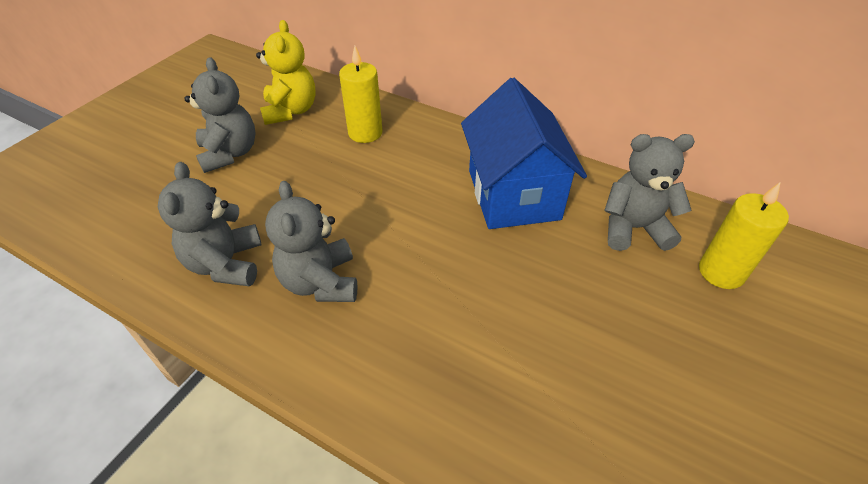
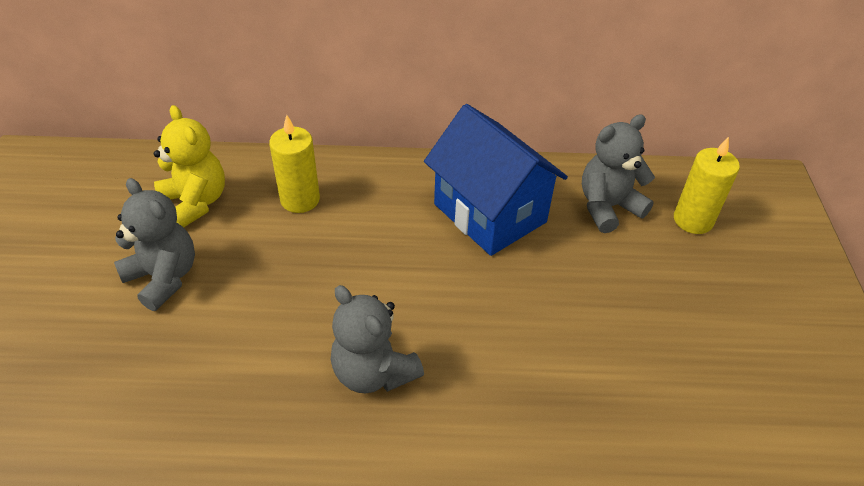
camera: 30 degrees left, 0 degrees up
grey teddy bear [158,162,262,286] -> none

